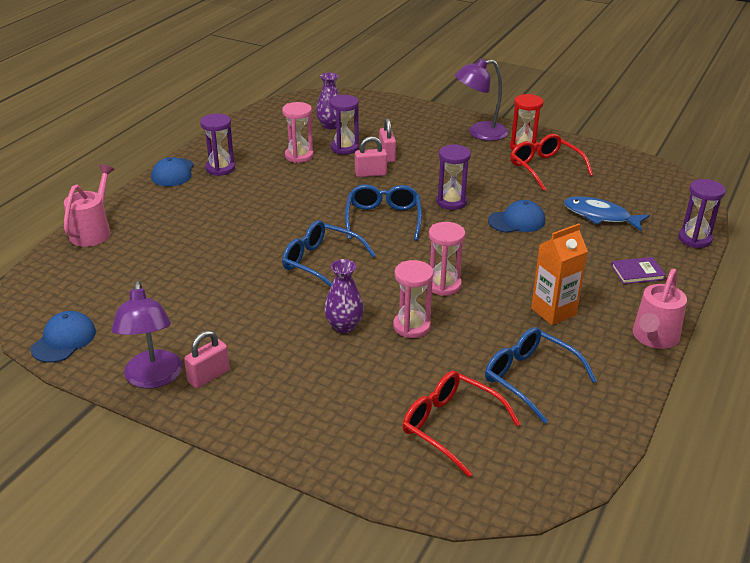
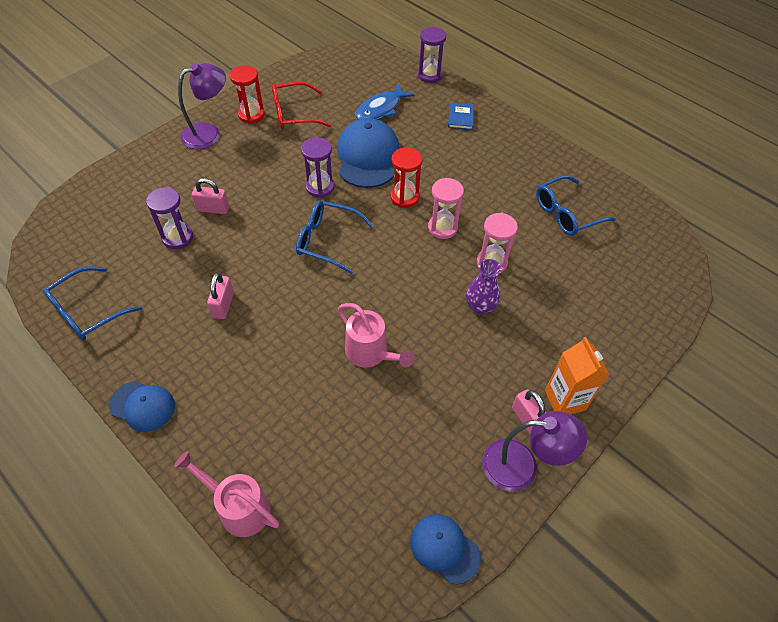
camera: 75 degrees left, 20 degrees up
purple hourglass [200,114,235,176] -> none
pink hourglass [282,102,313,163] -> none
blue glasses [282,220,376,287] -> blue glasses moved to [43,266,142,341]
purple vase [316,73,339,129] -> none
pink padlock [355,136,387,177] -> pink padlock moved to [207,273,234,319]
red glasses [403,371,520,477] -> none
purple lamp [455,59,508,141] -> purple lamp turned 120 degrees counterclockwise [178,63,226,149]
blue cap [488,200,545,233] -> blue cap [337,118,399,188], size x1.72
orange carton [531,223,588,325] -> orange carton moved to [545,337,609,414]
purple book [611,257,666,284] -> blue book [448,103,474,130]
pink watering can [633,269,687,349] -> pink watering can moved to [338,303,414,368]
none -> red hourglass [390,147,422,208]

